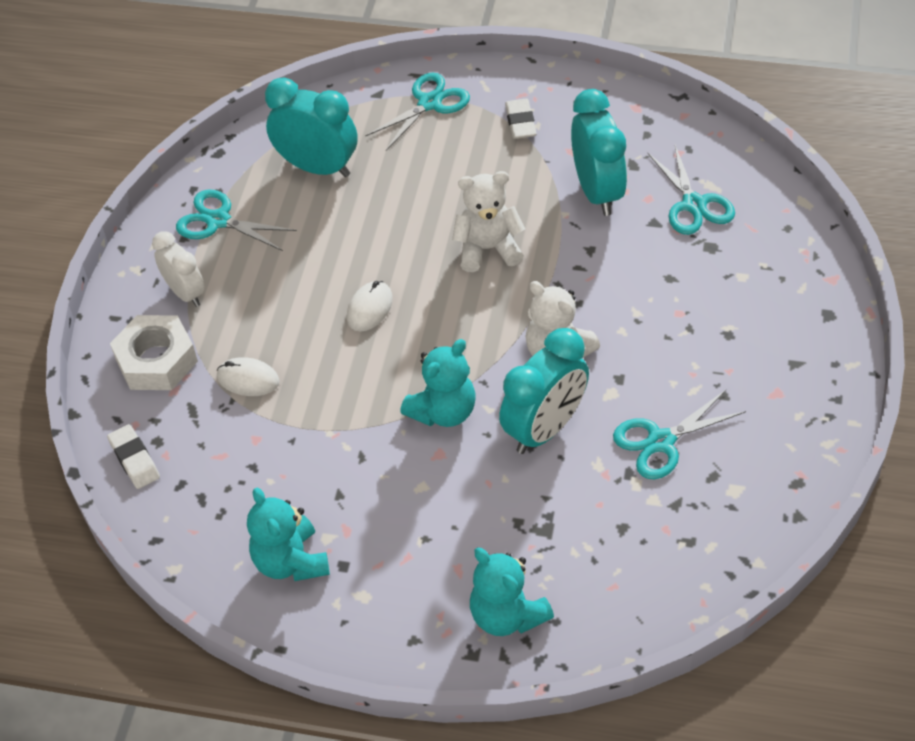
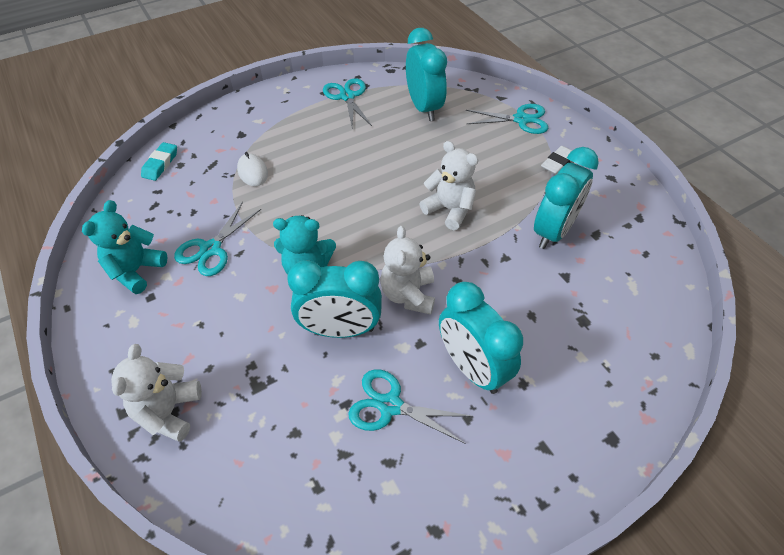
camera: 45 degrees right, 0 degrees up
white eraser [107,424,160,489] -> turquoise eraser [141,142,177,181]
white nut [110,315,198,390] -> none
white clock [152,231,205,307] -> none
white mouse [347,281,393,332] -> none
turquoise teddy bear [470,548,554,636] -> white teddy bear [111,344,202,442]
turquoise scissors [648,145,735,235] -> turquoise scissors moved to [174,201,261,276]
none -> turquoise clock [439,282,523,394]

